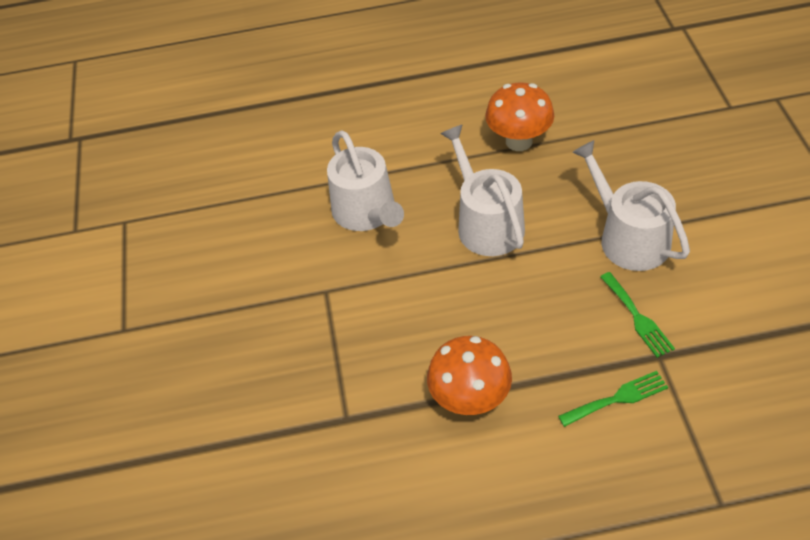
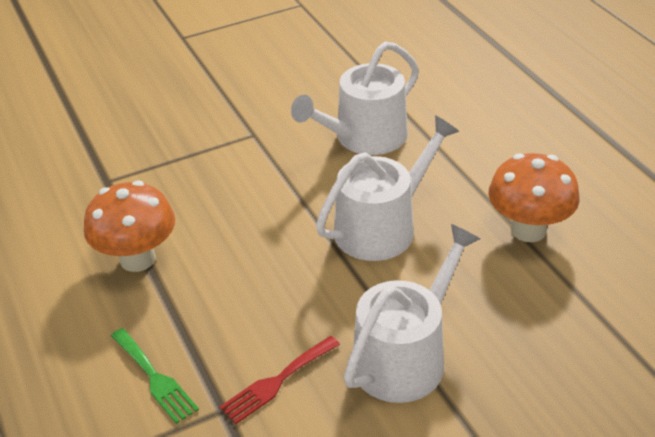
camera: 70 degrees right, 10 degrees down
green fork [600,272,675,358] -> red fork [220,336,340,424]

